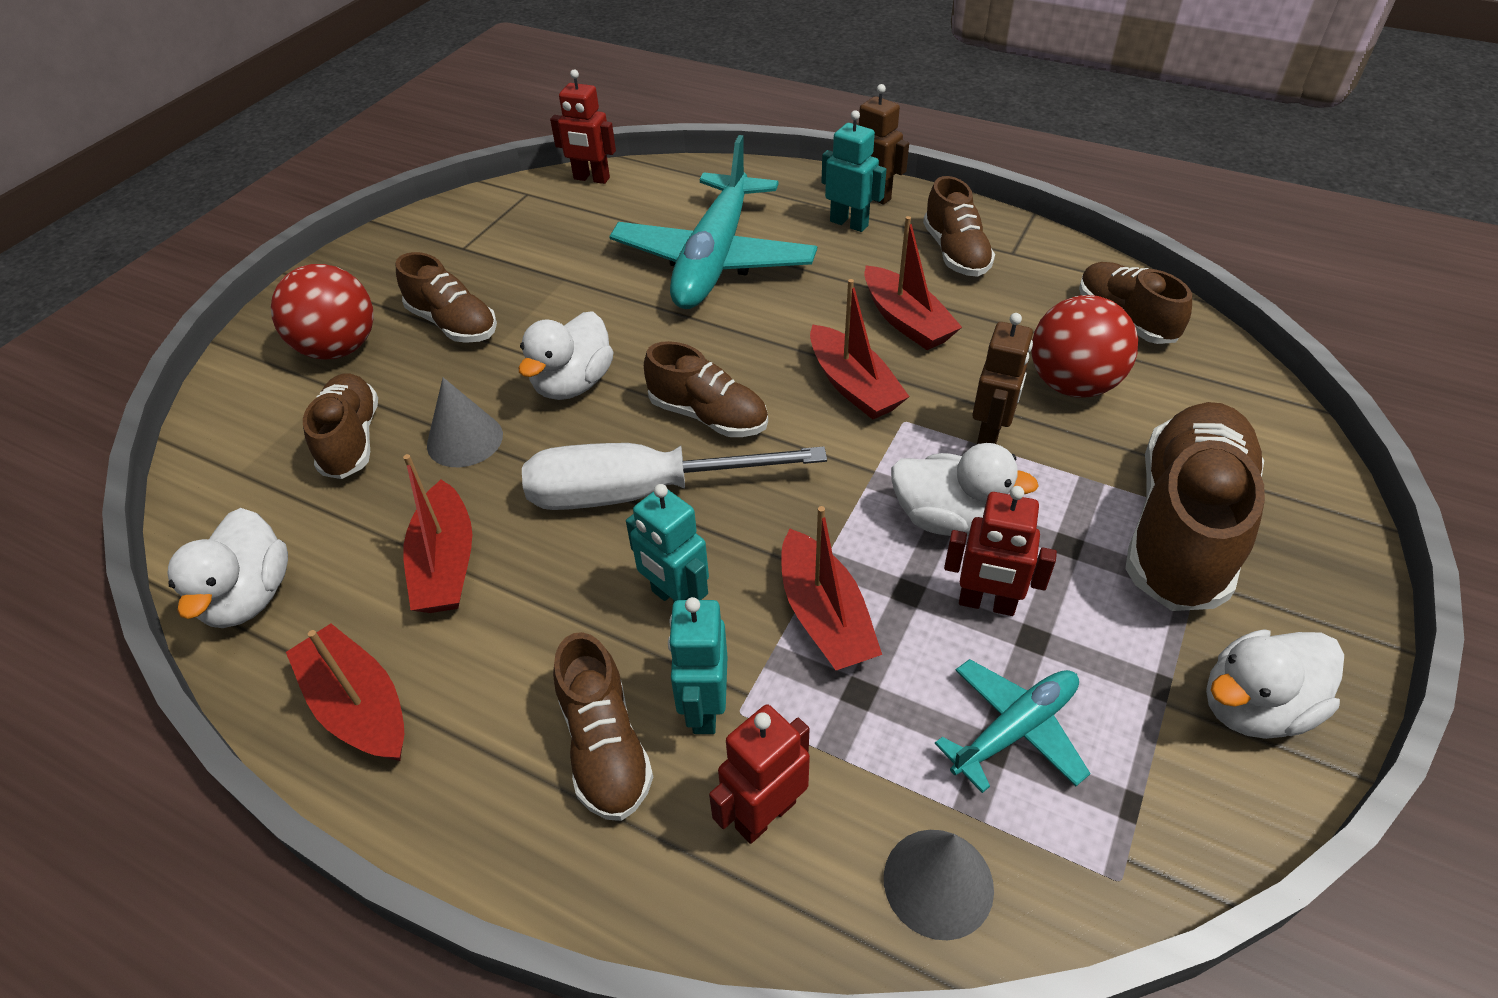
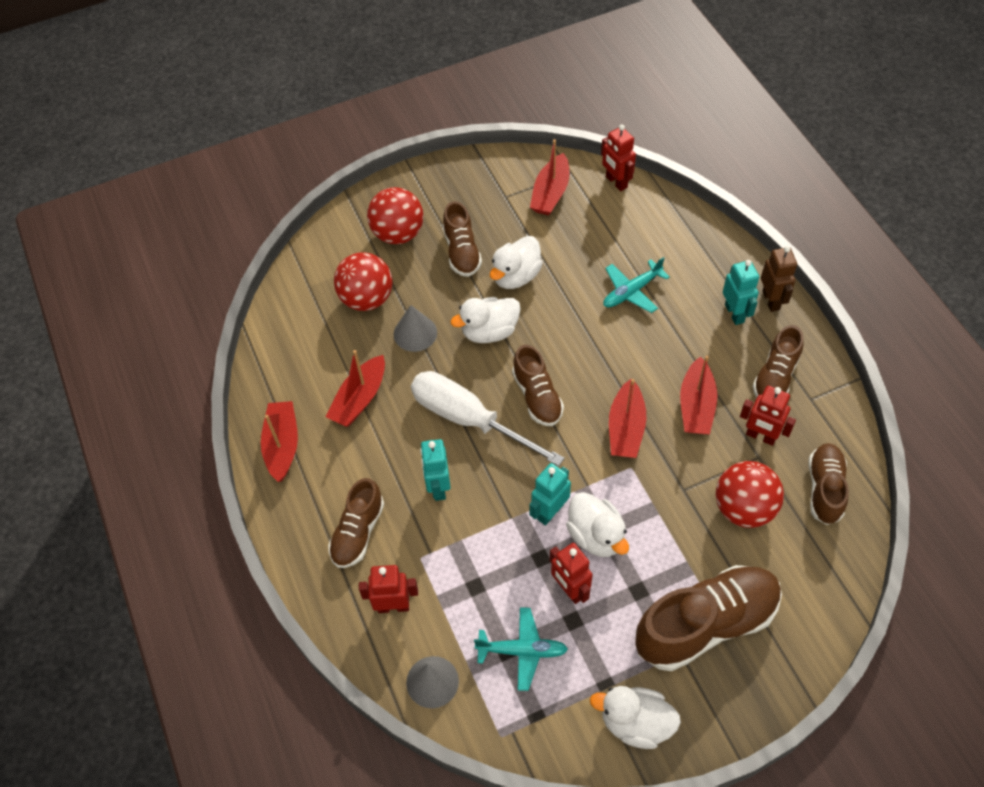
camera: 40 degrees right, 10 degrees up
white duck [167,508,288,628] -> white duck moved to [490,236,543,289]
brown shoe [303,373,378,479] -> red ball [334,252,392,311]
turquoise plane [609,135,817,309] -> turquoise plane [603,257,670,313], size x0.50
turquoise robot [668,597,727,734] -> turquoise robot moved to [529,463,571,526]
red boat [781,506,882,671] -> red boat moved to [530,139,569,215]
brown robot [972,313,1033,444] -> none
none -> red robot [740,386,796,446]

